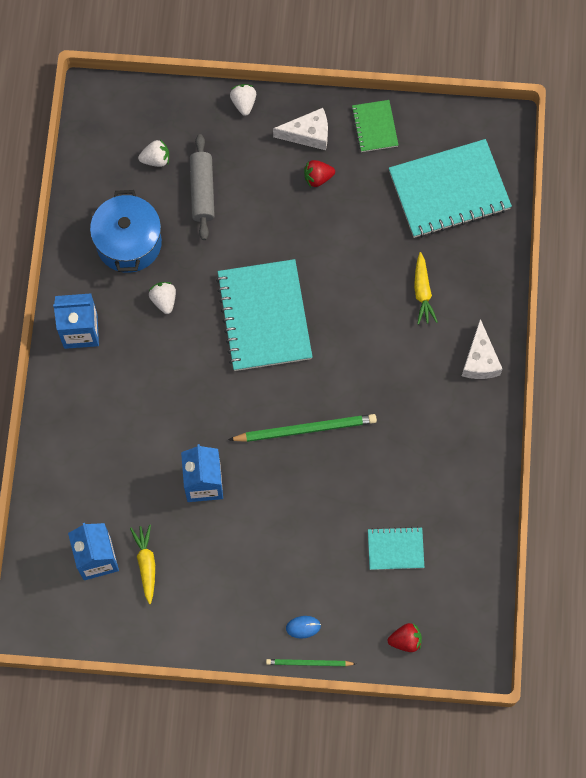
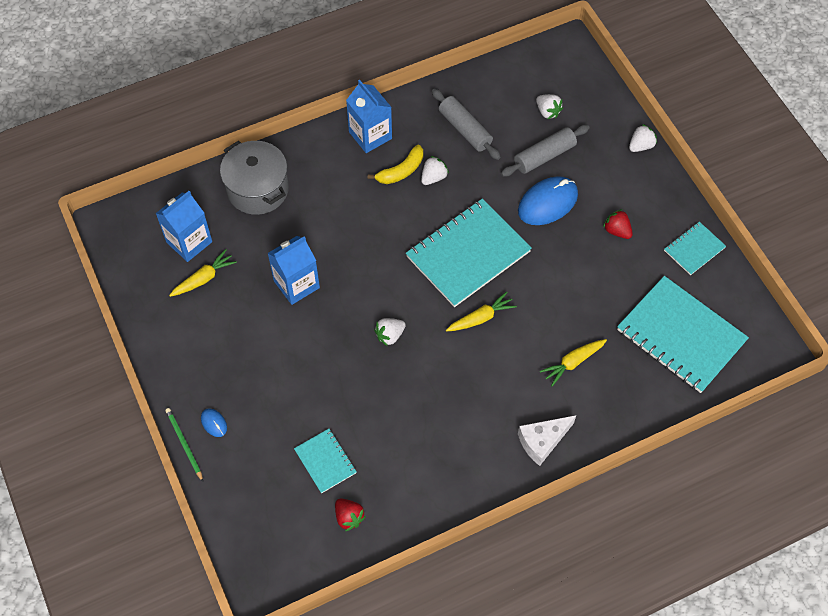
camera: 60 degrees right, 10 degrees down
blue pot [90,190,162,273] -> grey rolling pin [432,89,501,160]
green pencil [228,414,377,442] -> white strawberry [374,318,406,346]
white cheese [273,108,328,150] -> none
green notebook [351,100,398,152] -> turquoise notebook [664,222,726,275]
red strawberry [388,623,422,652] -> red strawberry moved to [335,499,366,531]
none -> grey pot [220,141,289,215]
none -> yellow banana [368,145,423,184]
none -> yellow carrot [446,292,517,331]
none -> blue mouse [518,176,578,225]

